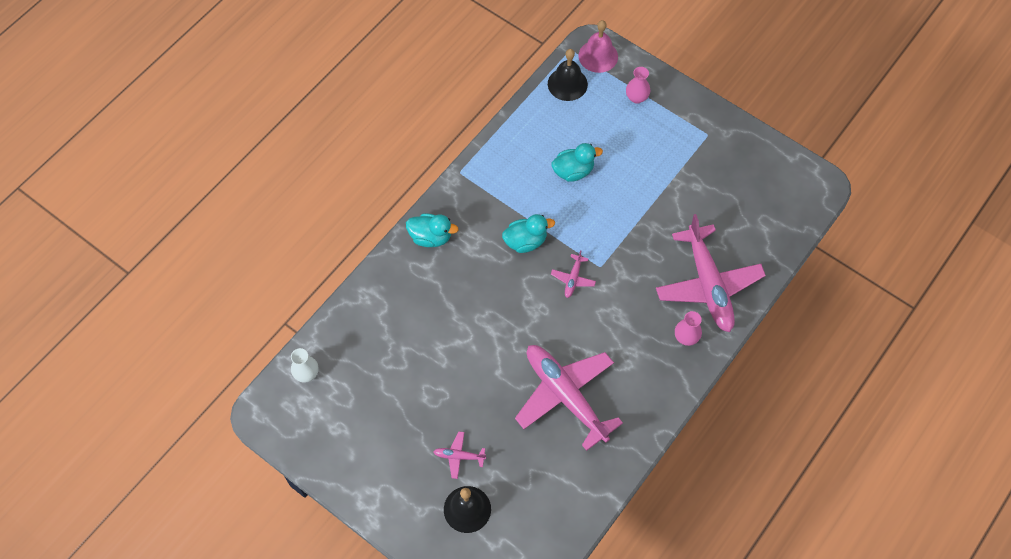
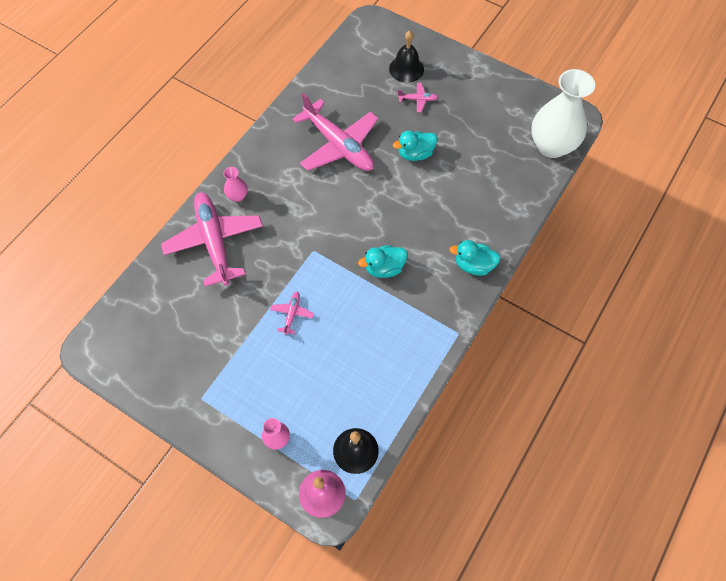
camera: 175 degrees right, 0 degrees up
white vase [291,348,319,382] -> white vase [531,69,595,158], size x2.33
turquoise duck [551,143,603,182] -> turquoise duck moved to [393,130,437,161]
pink plane [551,250,596,298] -> pink plane moved to [270,291,314,335]

